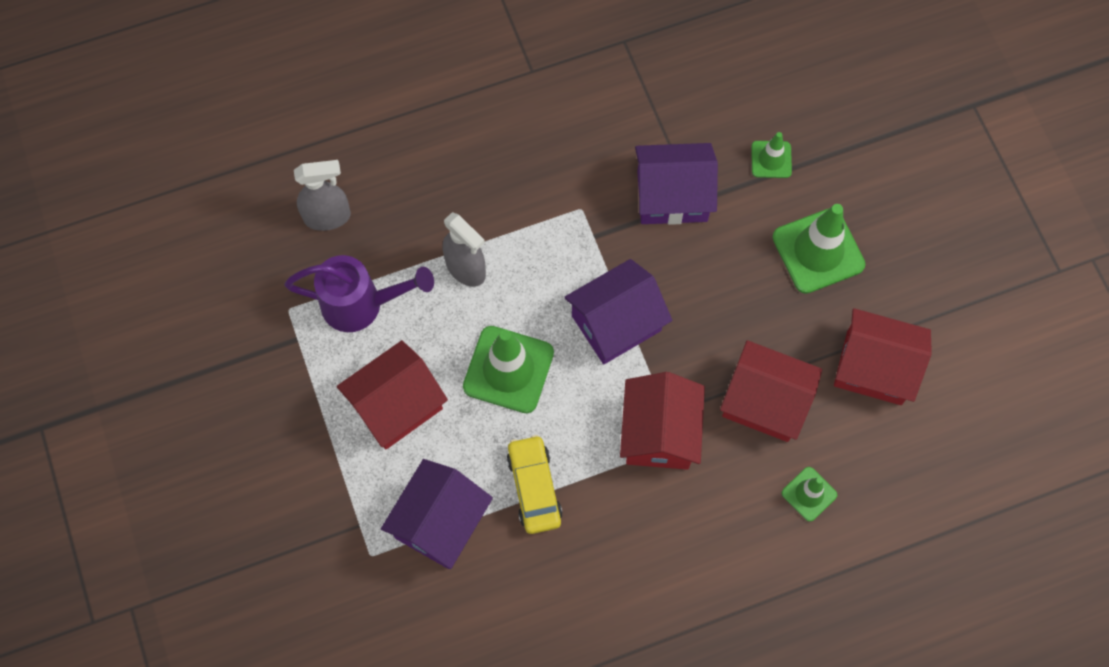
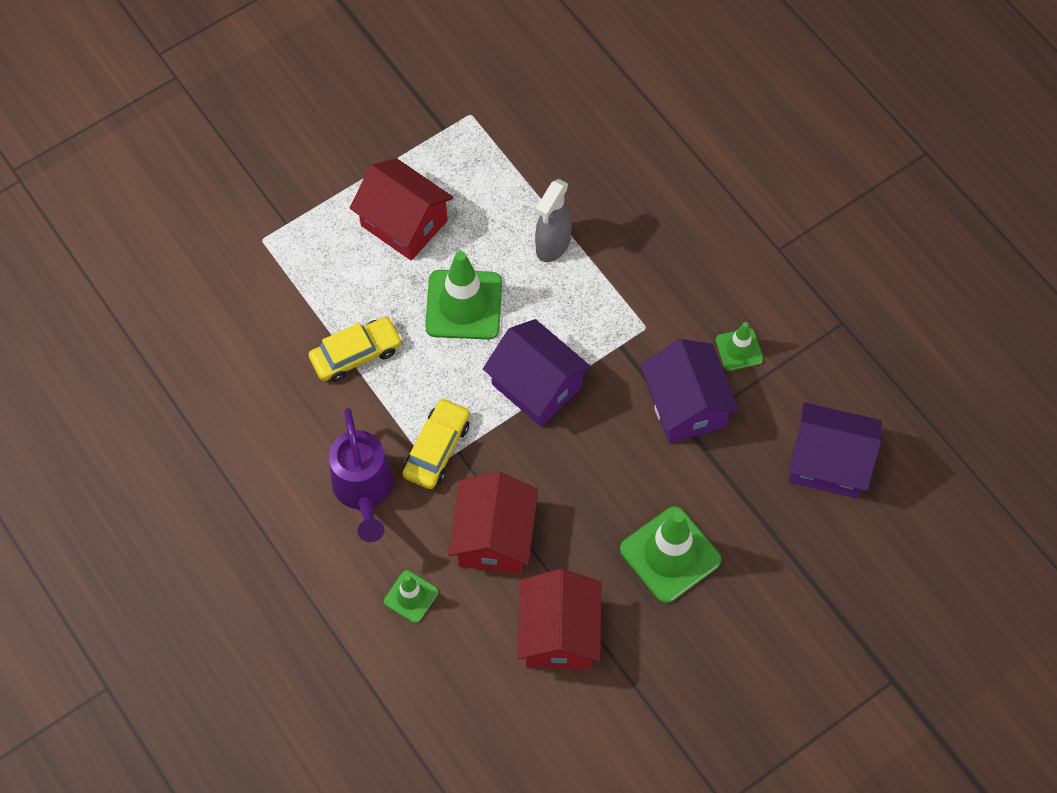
camera: 75 degrees right, 5 degrees down
purple watering can [284,255,434,332] -> purple watering can moved to [329,408,393,542]
grey spray bottle [294,160,351,231] -> none
purple house [381,459,493,569] -> purple house moved to [789,402,881,498]
red house [620,372,705,470] -> yellow car [402,398,470,489]
green traffic cone [751,132,792,178] -> green traffic cone moved to [716,322,763,371]

